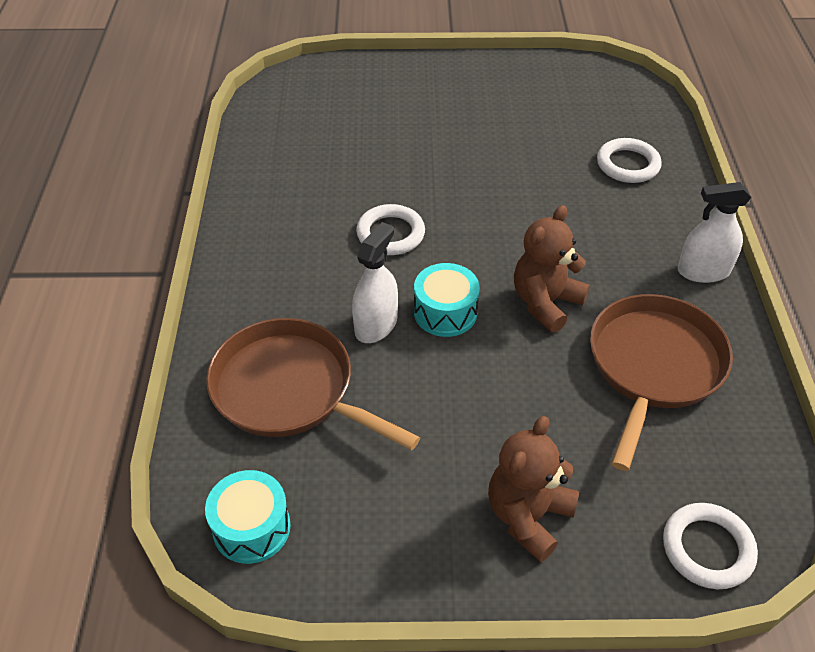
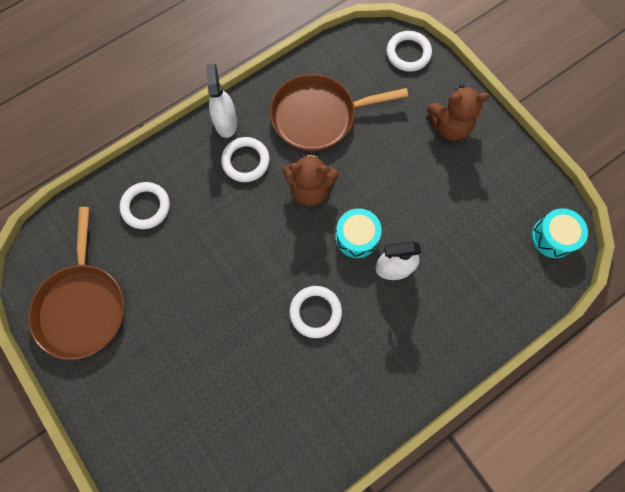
camera: 125 degrees left, 25 degrees up
brown pan [206,318,421,450] -> brown pan moved to [28,207,124,360]
white spray bottle [678,182,751,283] -> white spray bottle turned 150 degrees counterclockwise [206,64,237,138]
none -> white ring [221,137,270,182]

